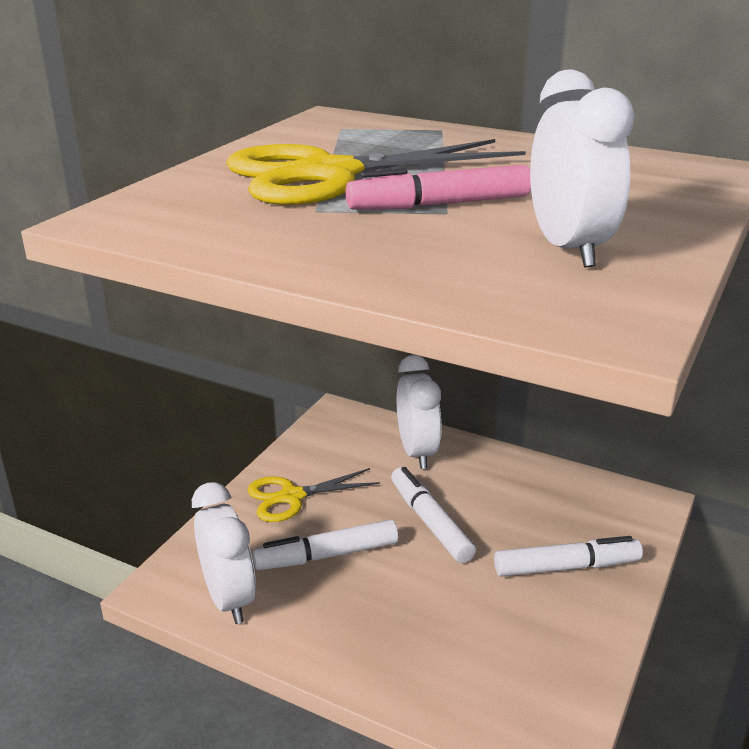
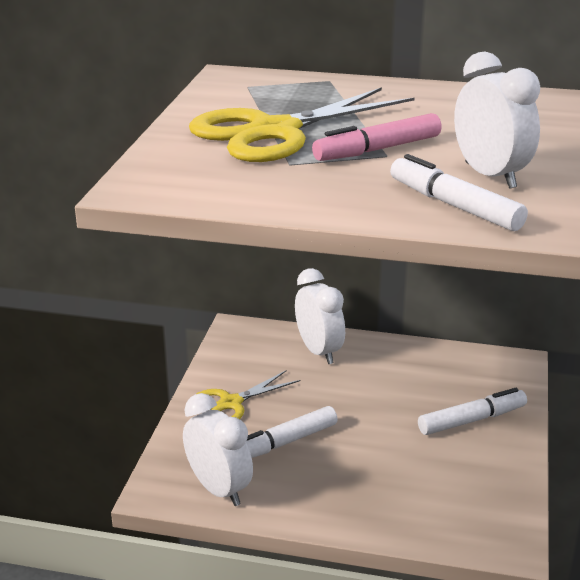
camera: 15 degrees left, 0 degrees up
white marker [391,467,476,563] -> white marker moved to [390,154,528,231]

